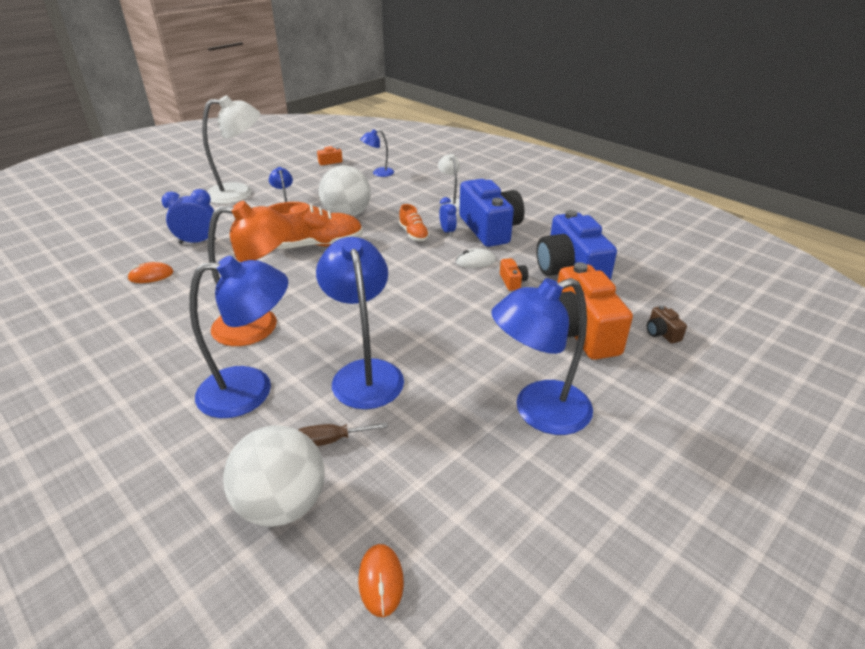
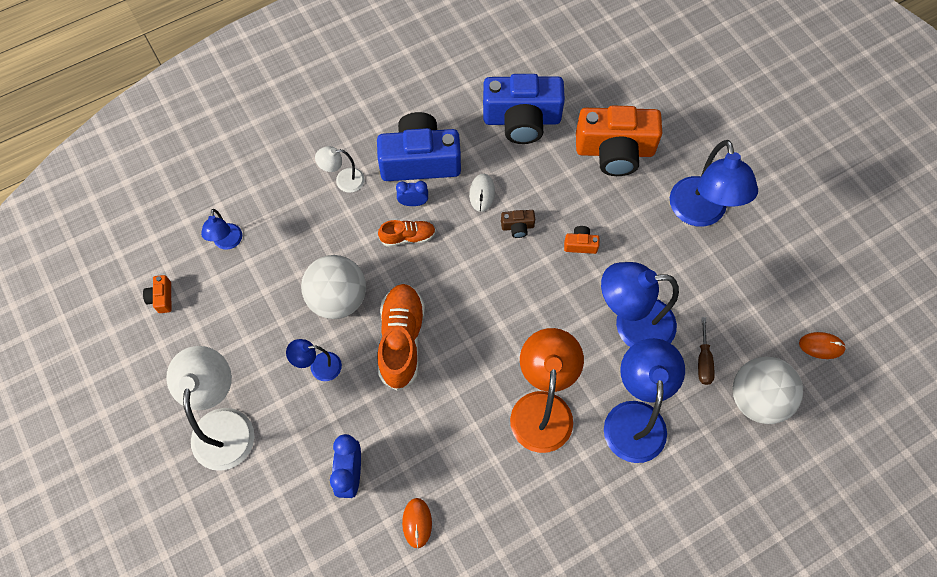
camera: 75 degrees left, 30 degrees up
orange camera [500,258,528,291] -> orange camera moved to [564,226,599,254]
brown camera [647,305,687,344] -> brown camera moved to [501,210,535,238]

